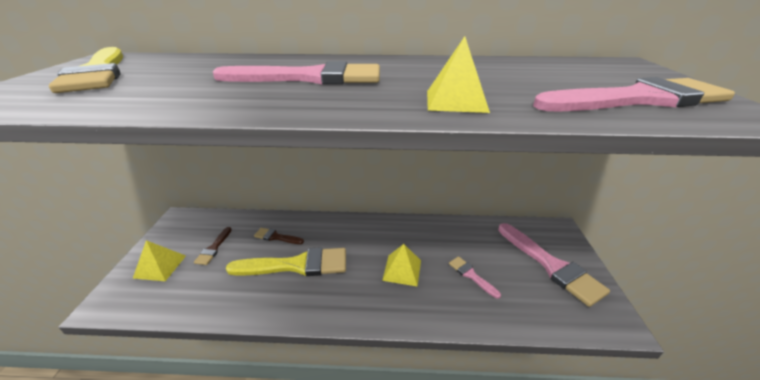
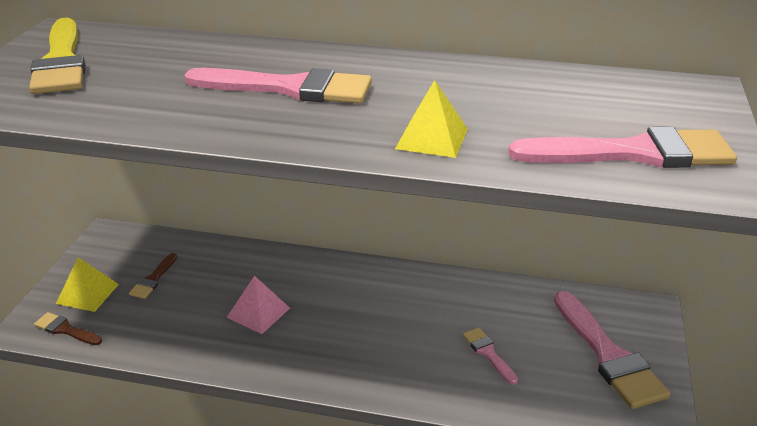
camera: 10 degrees right, 0 degrees up
yellow brush [226,247,346,276] -> pink pyramid [226,276,290,334]
brown brush [254,228,304,244] -> brown brush moved to [34,312,102,345]
yellow pyramid [382,244,421,286] -> none

